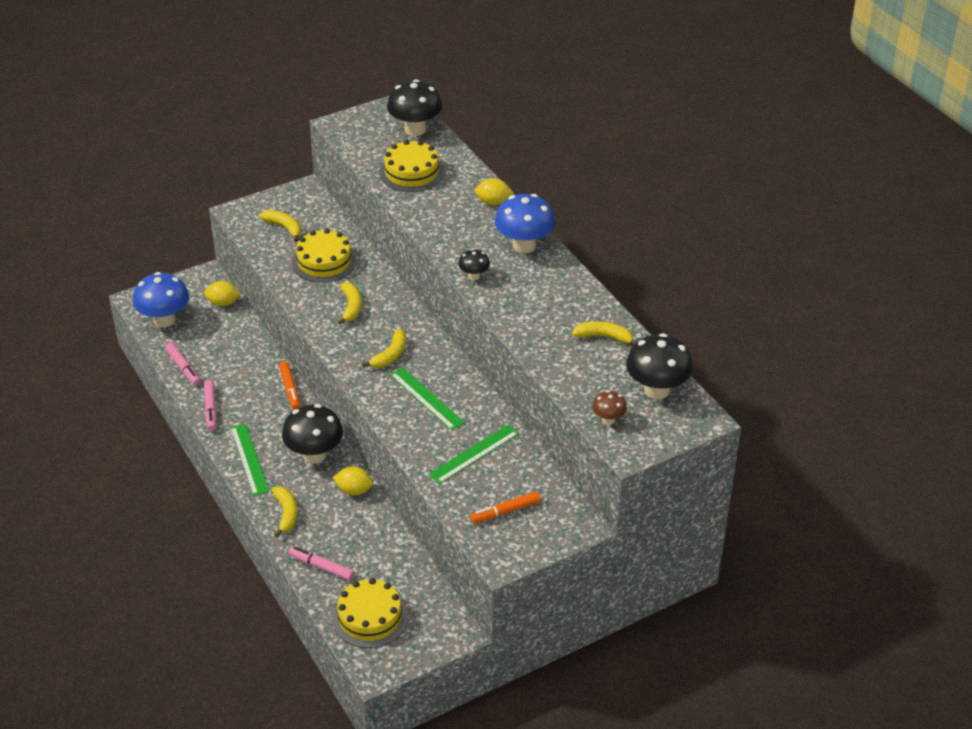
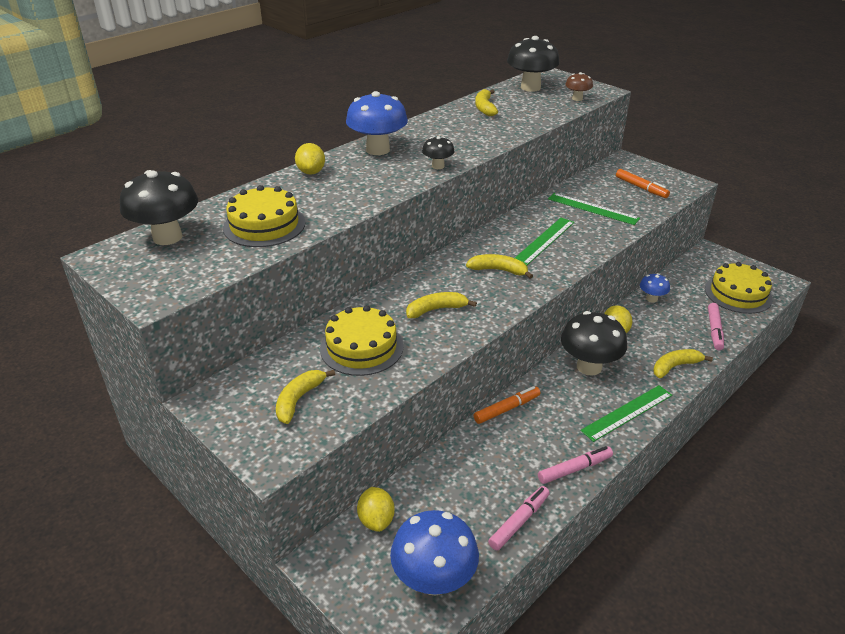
camera: 105 degrees left, 5 degrees down
none -> blue mushroom [640,273,670,303]

